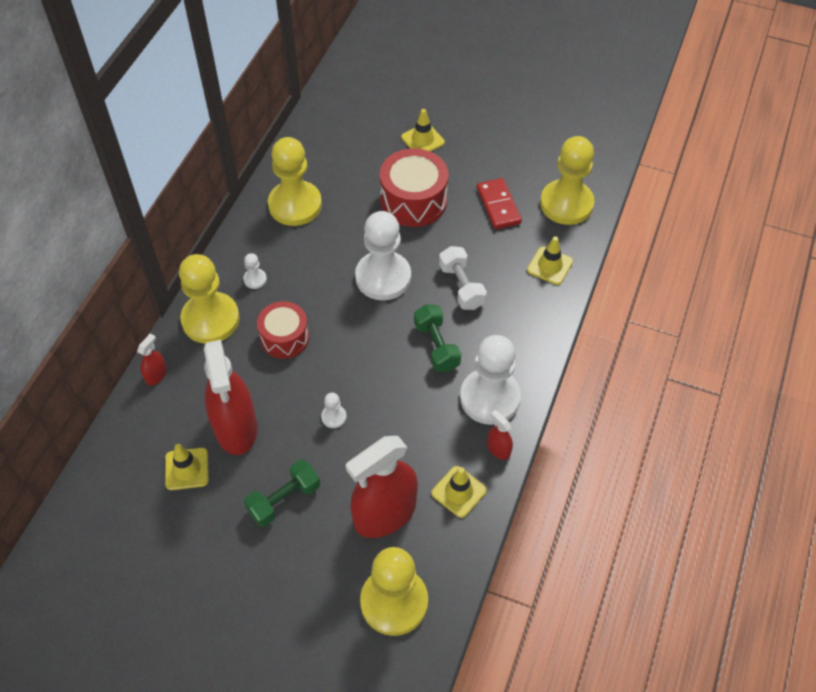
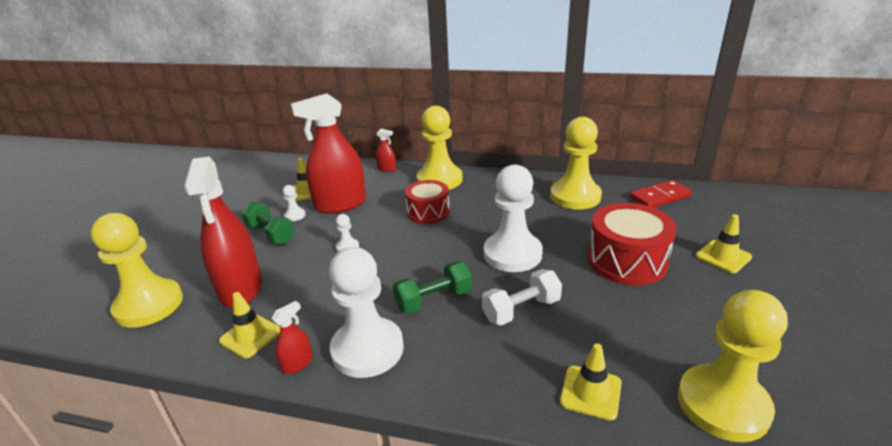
camera: 85 degrees right, 25 degrees down
white pawn [243,253,267,289] -> white pawn moved to [283,185,306,221]
red spray bottle [346,436,418,538] -> red spray bottle turned 150 degrees counterclockwise [184,157,262,308]
red domino [477,178,522,229] -> red domino moved to [630,180,692,207]

